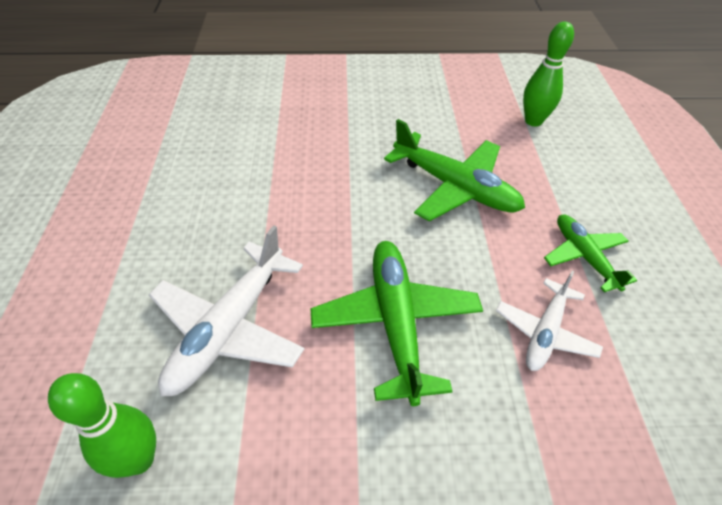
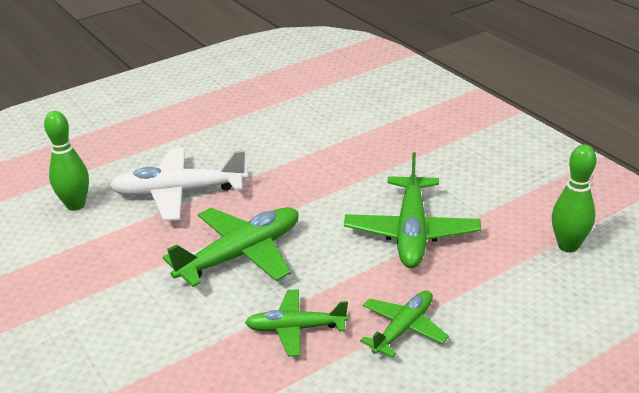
camera: 60 degrees right, 15 degrees down
white plane [496,271,603,371] -> green plane [245,289,348,357]

